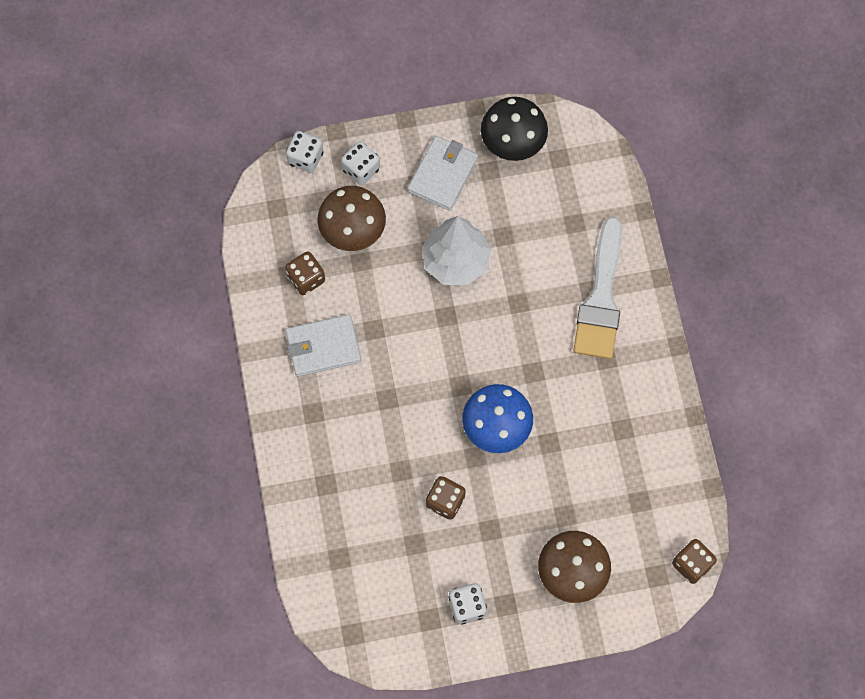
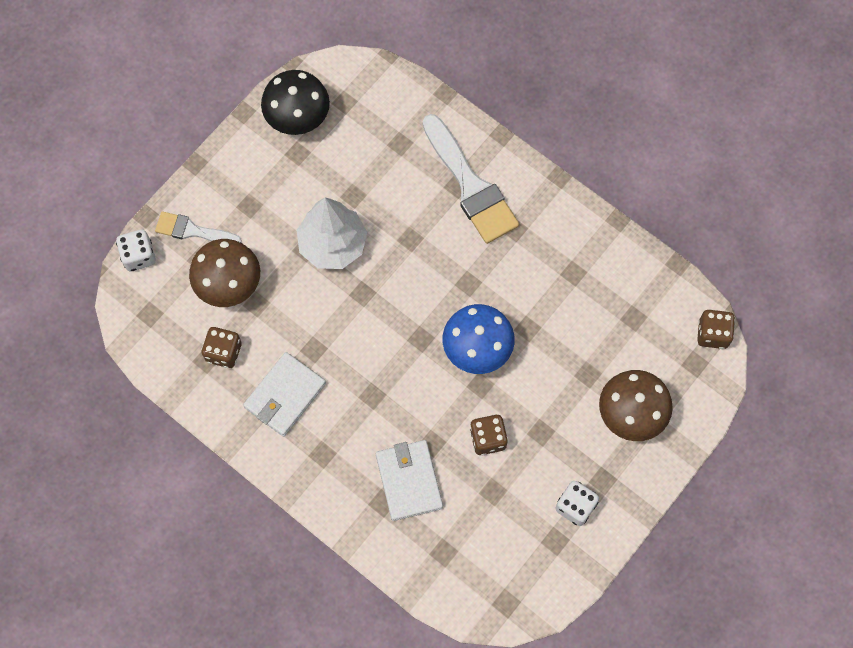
camera: 40 degrees left, 0 degrees up
white dice [341,141,380,186] -> white brush [155,211,242,243]
white wallet [407,136,478,211] -> white wallet moved to [376,440,443,521]

